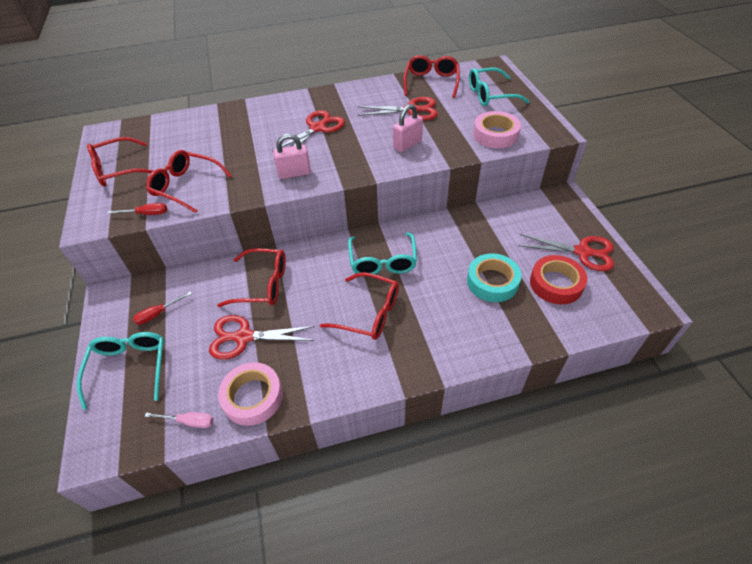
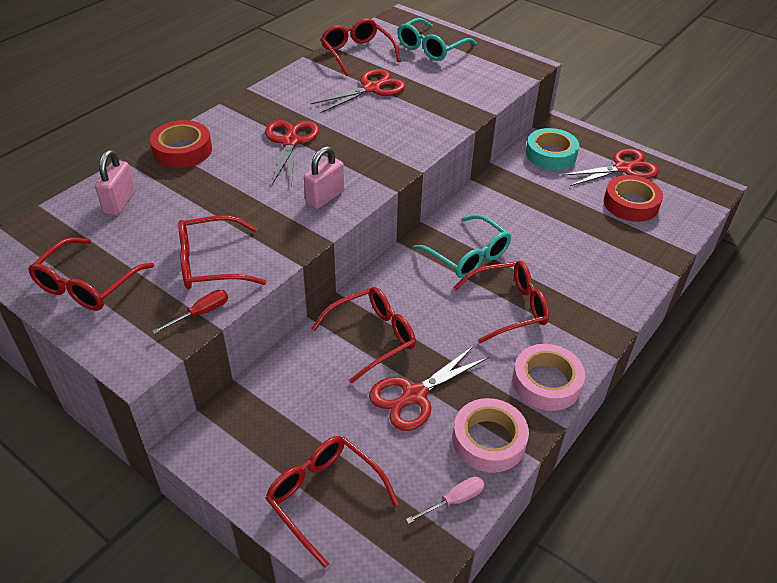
camera: 40 degrees left, 5 degrees down
turquoise glasses [77,332,165,410] -> red glasses [265,436,399,568]
red screwdriver [133,292,192,325] -> none
pink padlock [393,104,423,152] -> pink padlock moved to [95,150,135,215]
turquoise tape [467,253,522,302] -> turquoise tape moved to [526,128,579,170]
pink tape [473,111,521,148] -> pink tape moved to [512,344,585,411]
none -> red tape [150,120,212,168]

